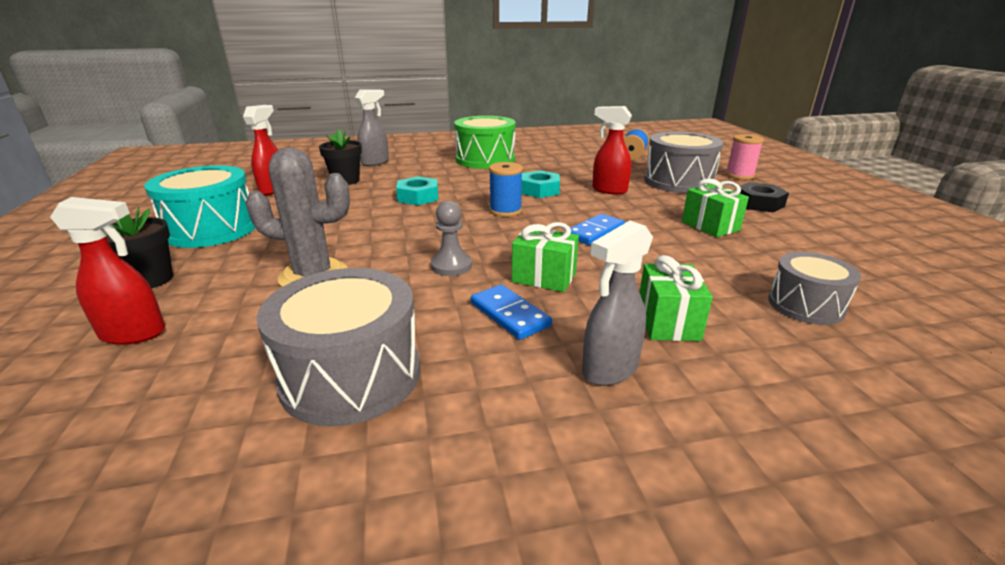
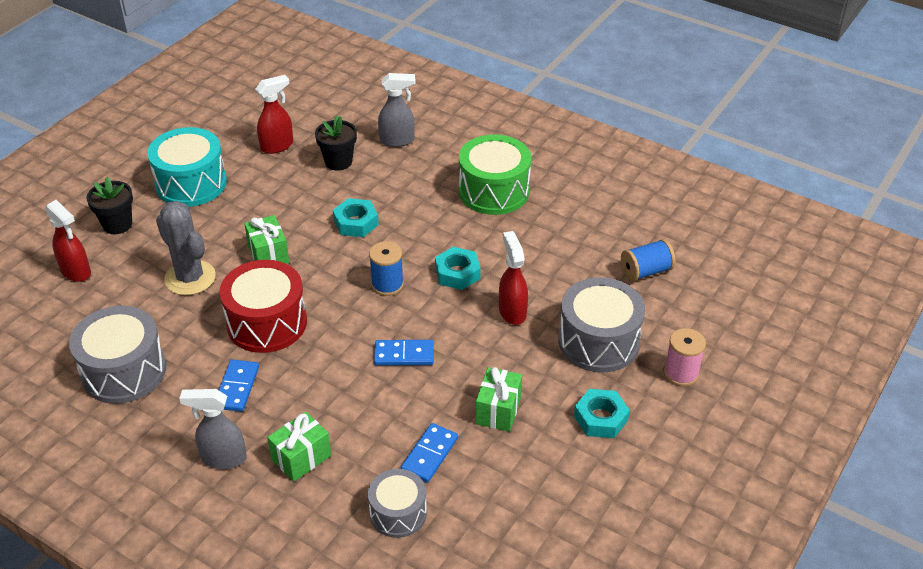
camera: 45 degrees right, 15 degrees up
grey pawn [431,201,472,276] -> red drum [220,260,307,353]
green gift [512,222,579,292] -> green gift moved to [244,215,289,264]
black nut [740,182,789,212] -> turquoise nut [574,389,630,438]
none -> blue domino [401,423,458,483]

